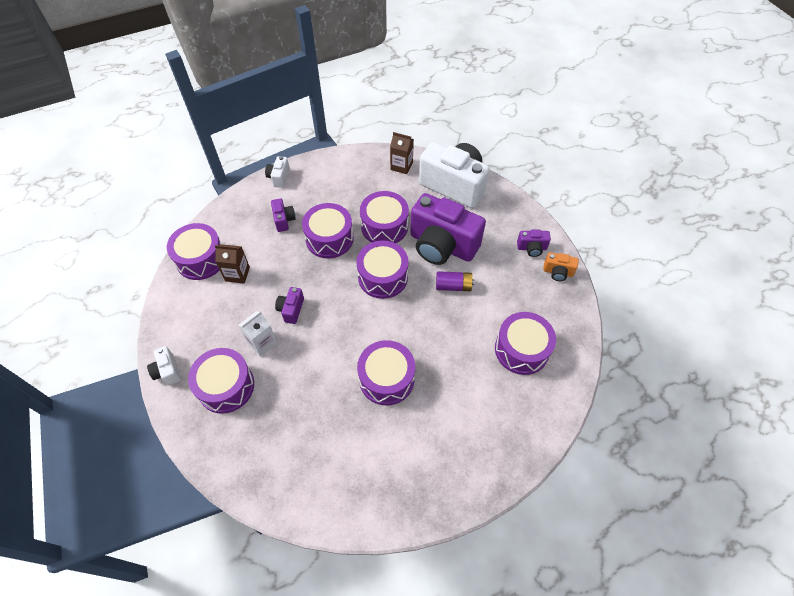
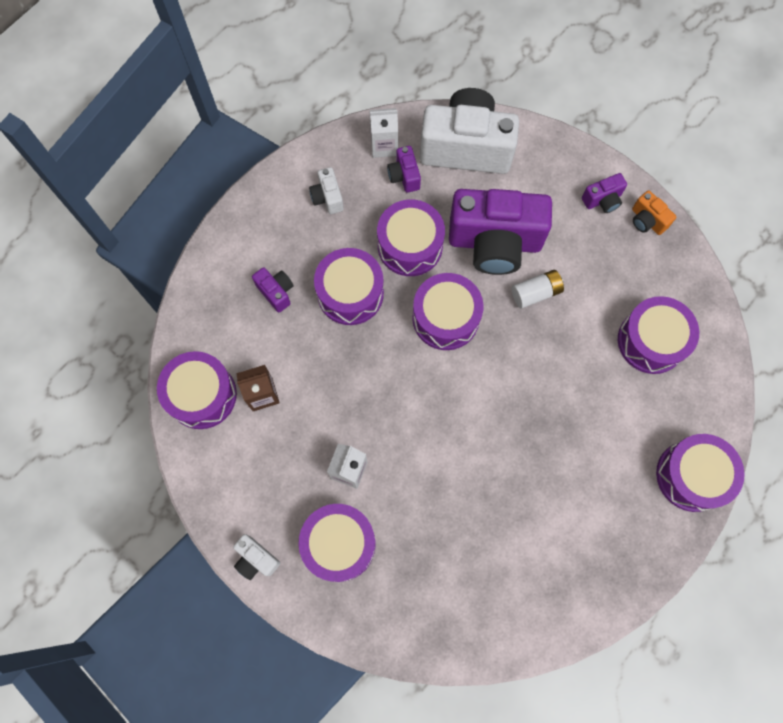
camera: 25 degrees left, 15 degrees up
white camera [265,156,290,188] -> white camera moved to [309,167,344,214]
purple camera [275,287,304,324] -> purple camera moved to [387,146,421,193]
purple drum [357,340,415,405] -> purple drum moved to [656,434,745,512]
brown carton [390,132,414,174] -> white carton [369,108,398,158]
purple battery [436,271,474,291] -> white battery [512,270,564,309]
orange camera [543,252,579,281] -> orange camera turned 60 degrees clockwise [632,190,676,235]

